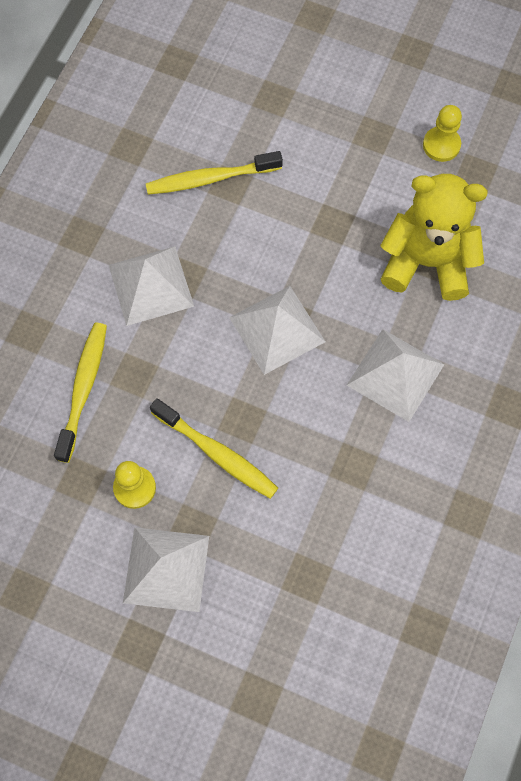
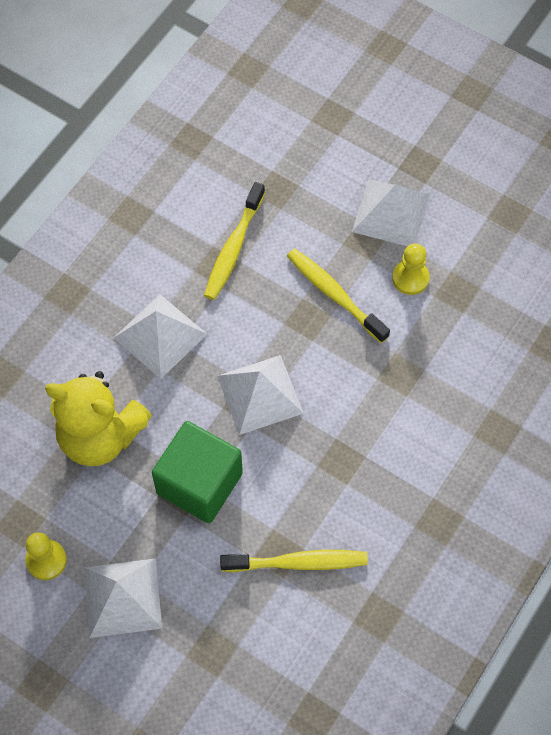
camera: 170 degrees left, 5 degrees down
yellow toothbrush [54,323,107,463] -> yellow toothbrush moved to [204,182,265,300]
white pyramid [109,246,194,326] -> white pyramid moved to [84,558,162,638]
none -> green cube [152,421,243,523]

